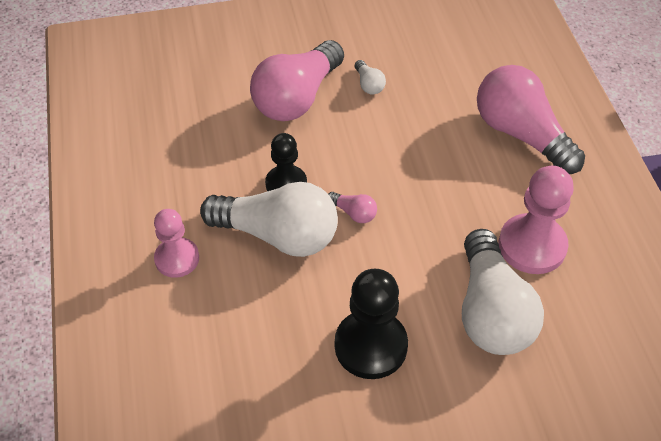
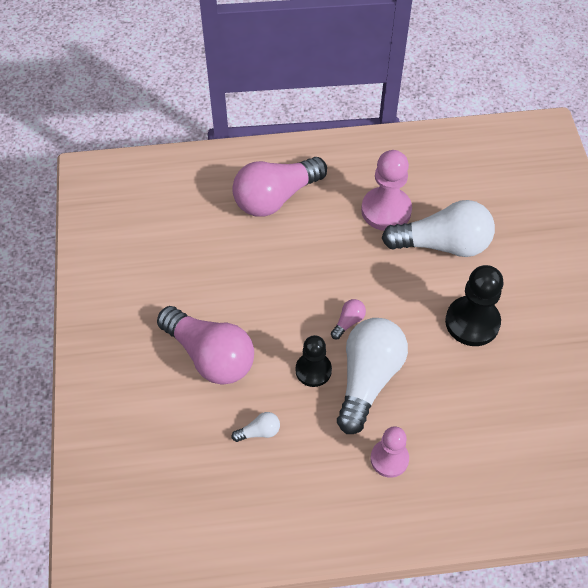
camera: 85 degrees left, 5 degrees up
white light bulb [355,60,386,94] -> white light bulb moved to [232,412,280,442]

